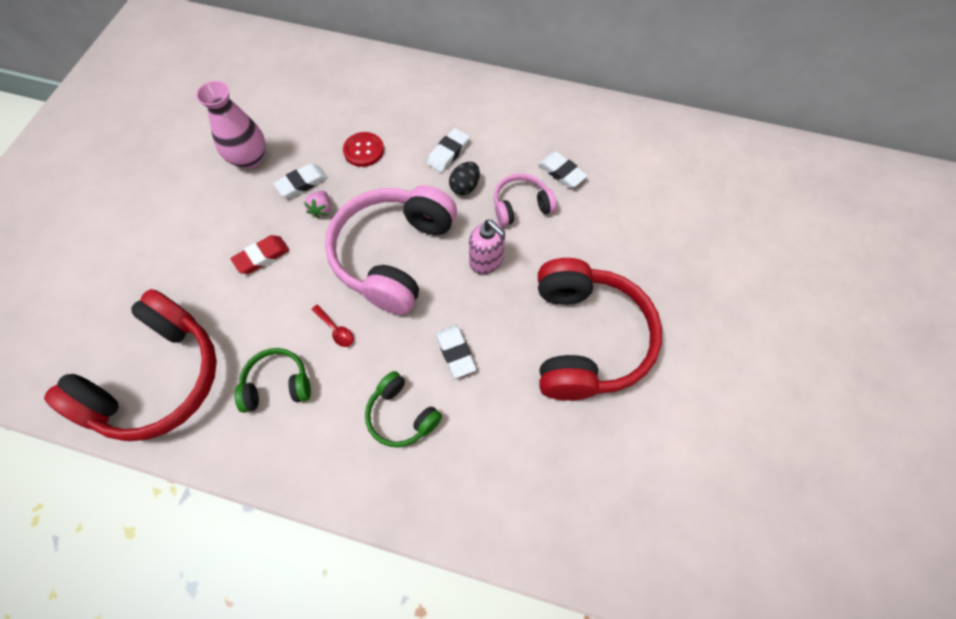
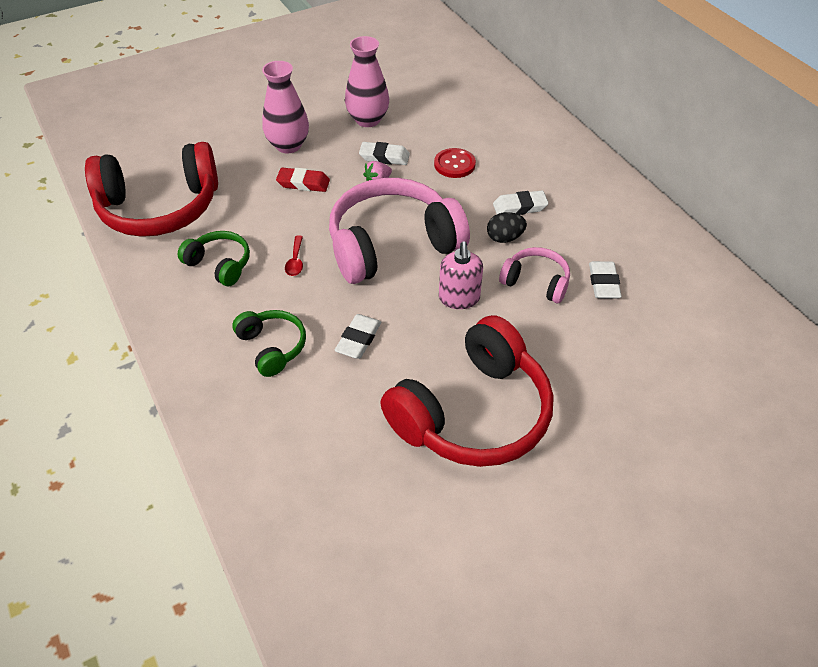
camera: 45 degrees right, 15 degrees down
green headphones [365,371,442,448] -> green headphones turned 150 degrees clockwise [232,310,306,377]
none -> pink vase [262,61,309,154]

